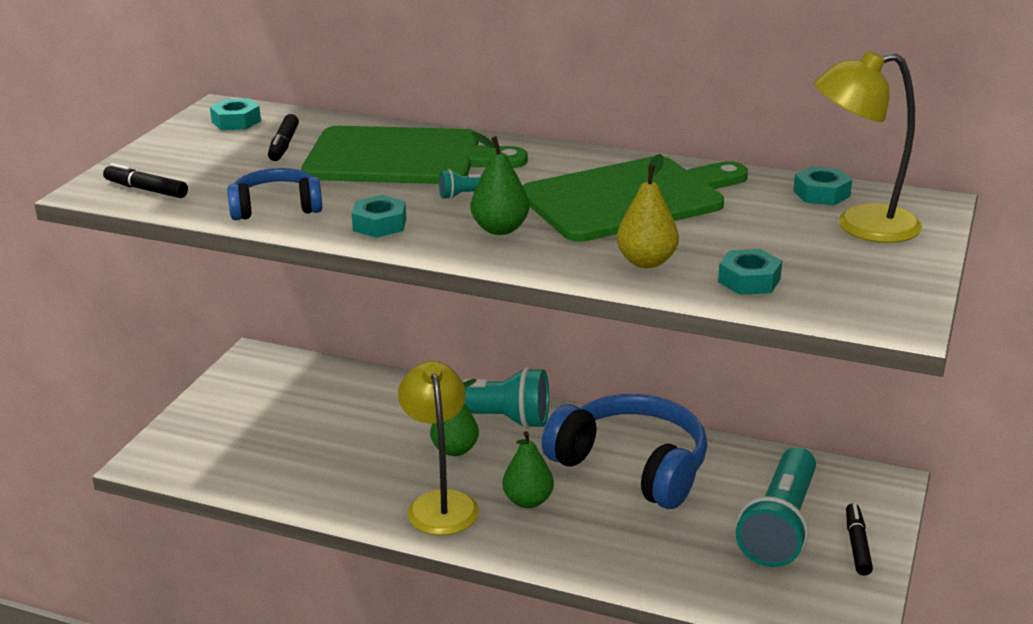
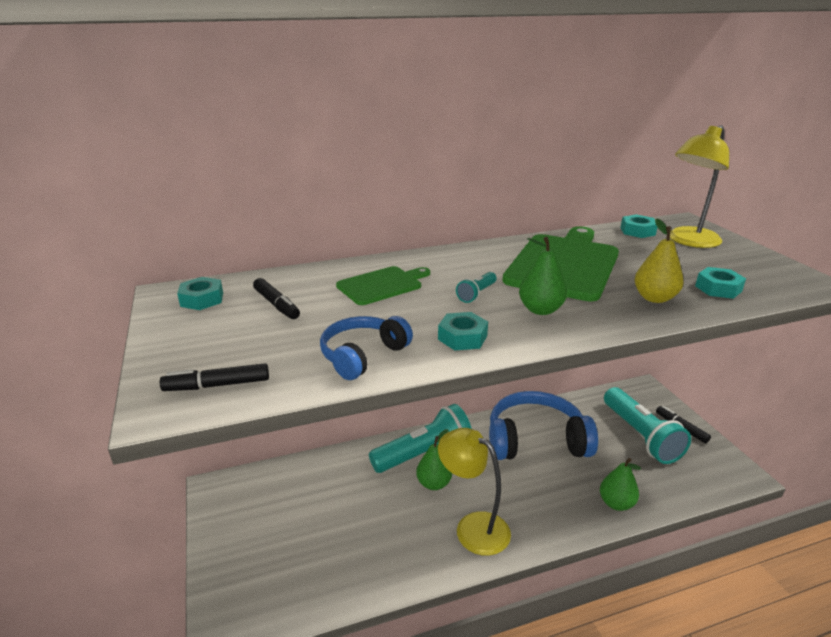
camera: 40 degrees left, 0 degrees up
green cutting board [301,126,528,184] -> green cutting board [336,266,430,305], size x0.55
green pear [502,431,554,508] -> green pear moved to [600,458,641,511]

